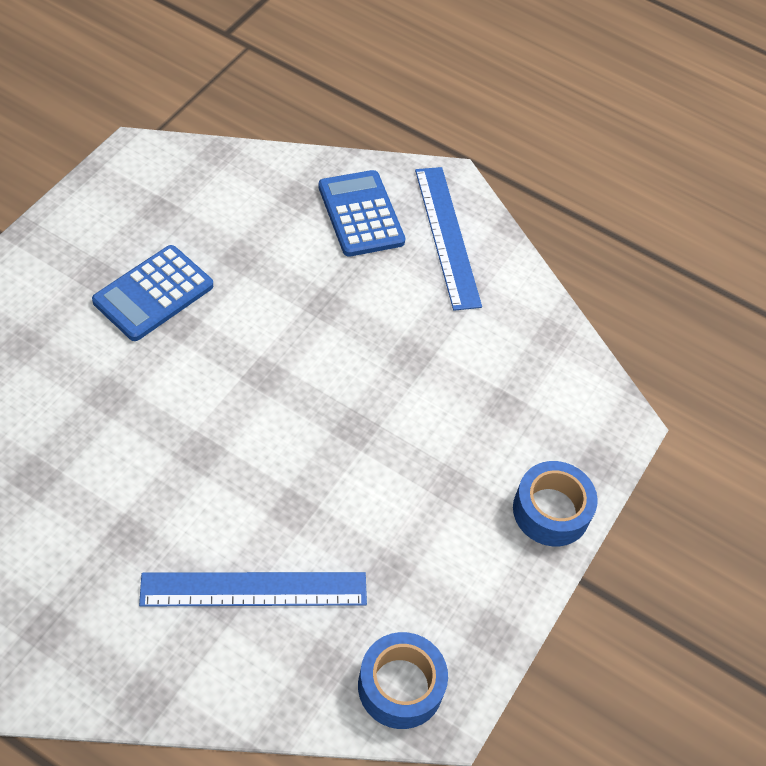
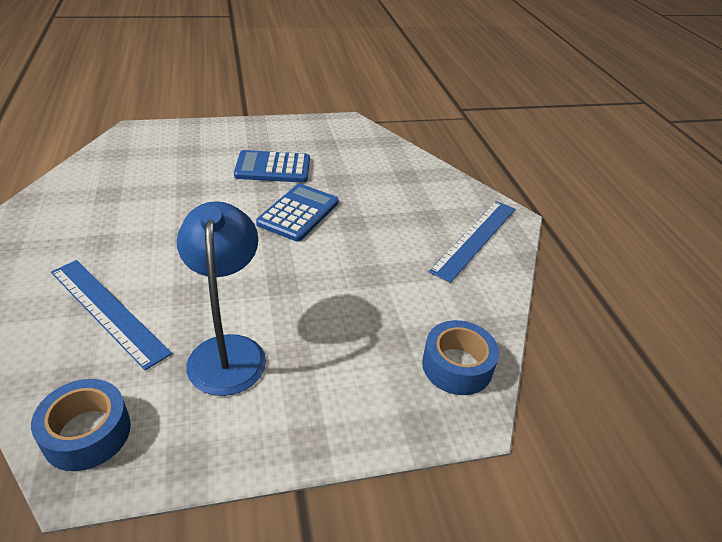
camera: 50 degrees right, 15 degrees down
blue calculator [318,170,405,257] -> blue calculator moved to [256,184,339,241]
blue tape [513,461,598,546] -> blue tape moved to [422,320,499,395]
none -> blue lamp [177,201,266,396]

